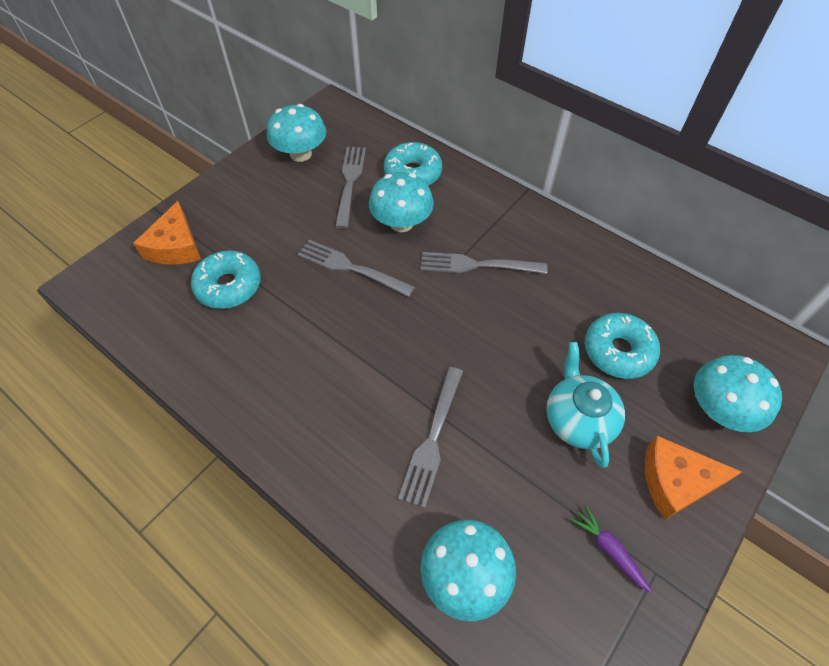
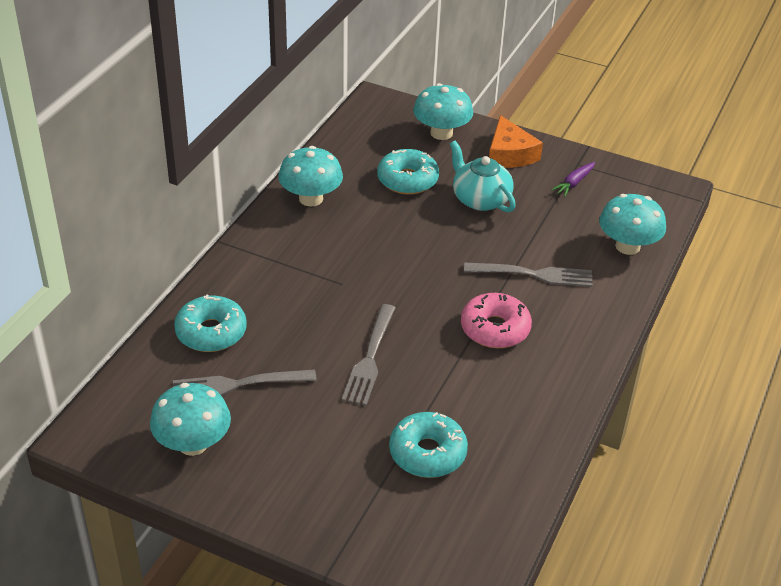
camera: 105 degrees left, 15 degrees down
orange cheese [133,201,201,265] -> none
turquoise mushroom [369,172,434,232] -> turquoise mushroom moved to [278,146,343,207]
grey fork [421,252,547,274] -> none
turquoise teapot [546,342,625,468] -> turquoise teapot turned 75 degrees clockwise [450,141,516,212]
none -> pink donut [461,293,532,348]

